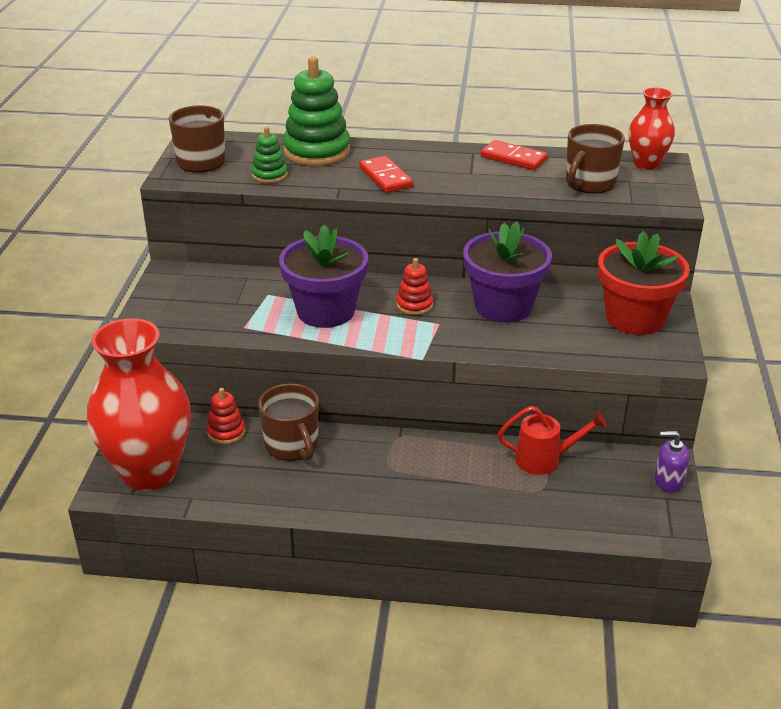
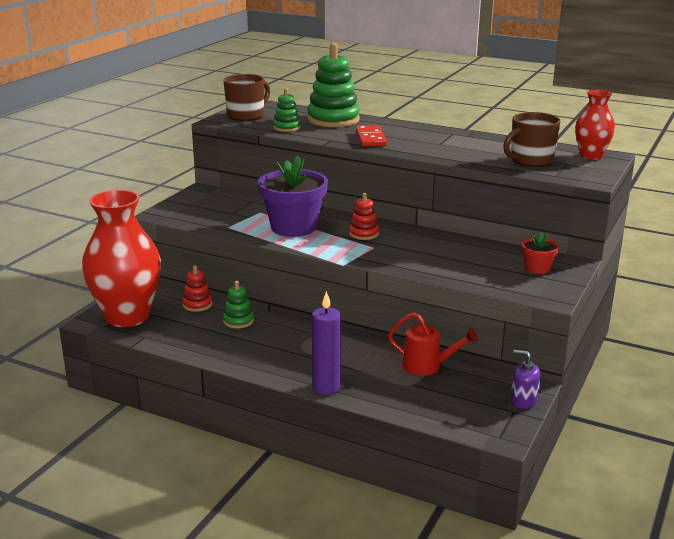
camera: 20 degrees right, 10 degrees down
brown mug [258,383,319,461] -> green stacking toy [223,281,254,329]
purple flower pot [463,221,552,323] -> none
red domino [481,140,548,170] -> none
red flower pot [598,231,690,335] -> red flower pot [522,231,559,274], size x0.48
none -> purple candle [312,291,341,395]

